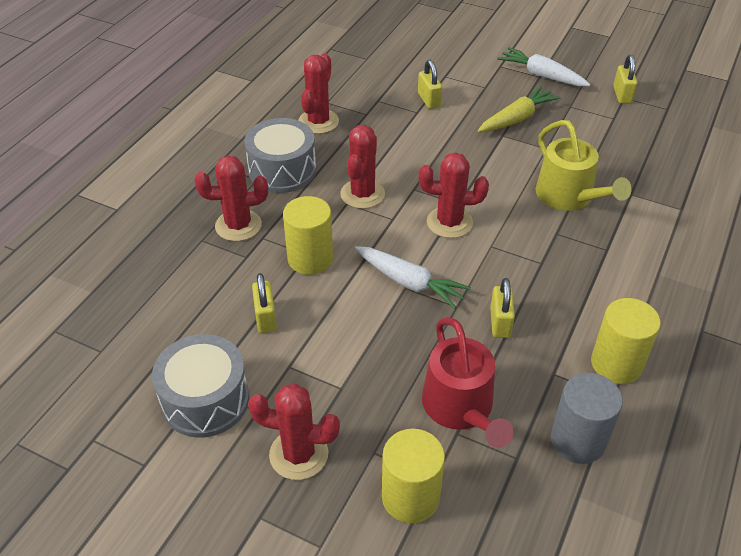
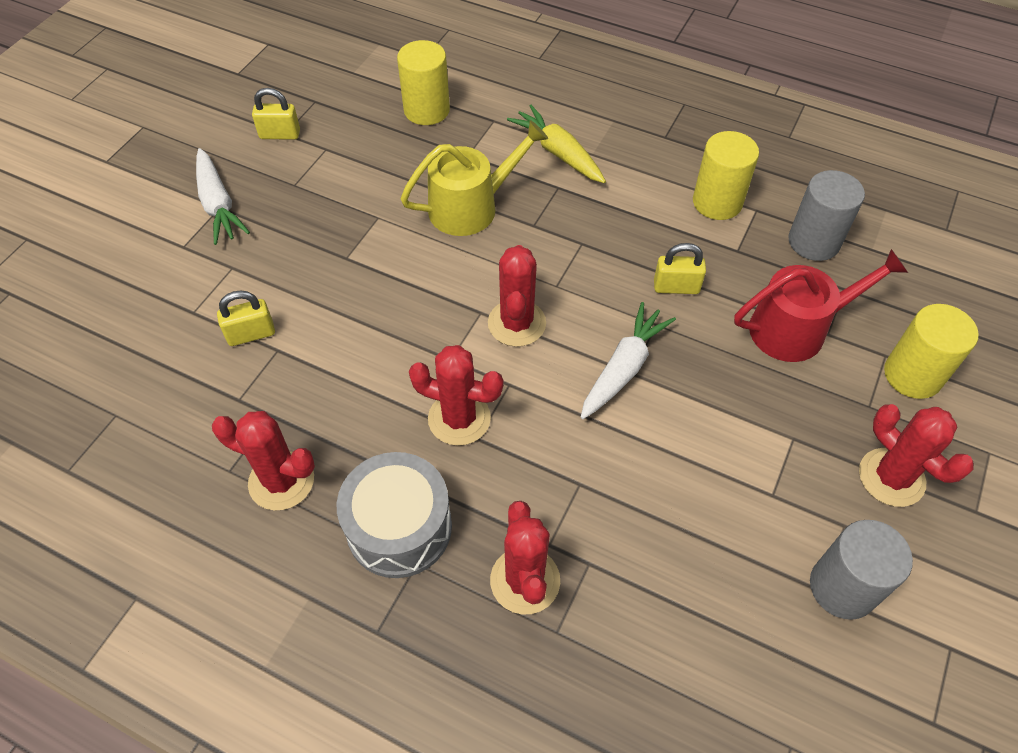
camera: 90 degrees left, 10 degrees up
grey drum [152,334,249,438] -> grey cylinder [810,520,913,620]
red cactus [248,384,340,480] -> red cactus turned 45 degrees counterclockwise [859,404,974,507]
yellow padlock [252,273,277,333] -> none
yellow cylinder [283,196,333,275] -> yellow cylinder moved to [397,40,450,125]
yellow carrot [478,86,560,132] -> yellow carrot moved to [507,105,606,183]
white carrot [497,47,590,86] -> white carrot turned 60 degrees counterclockwise [196,148,250,245]

